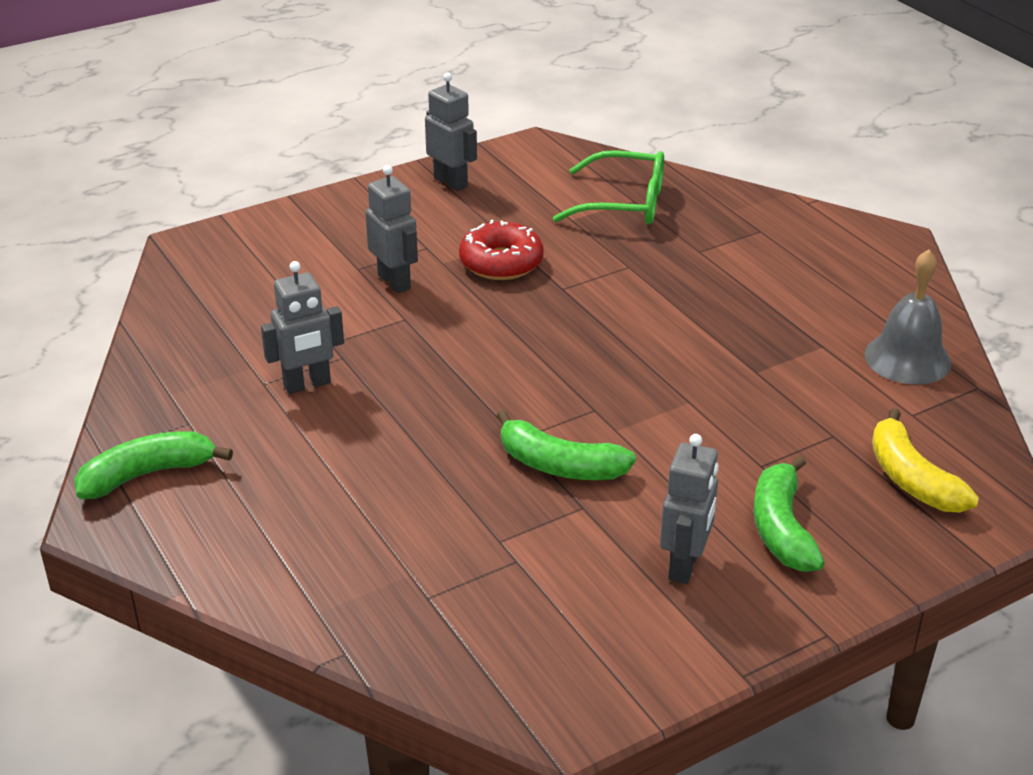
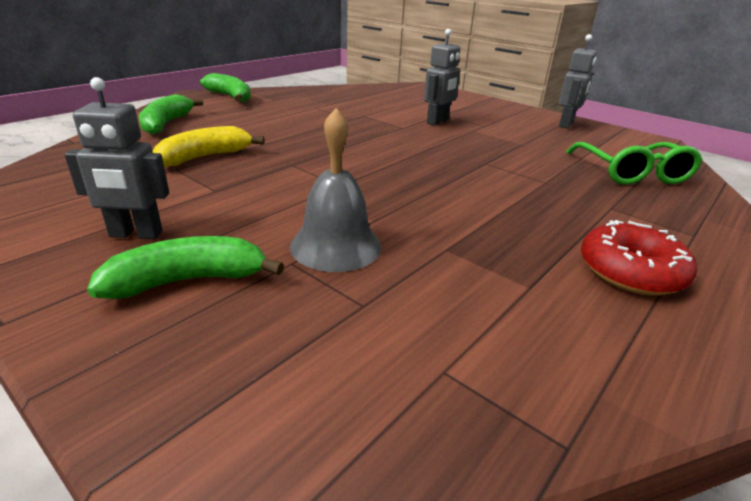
camera: 70 degrees right, 5 degrees down
grey robot [261,261,344,394] -> none
red donut [459,220,544,280] -> red donut moved to [581,220,697,295]
green banana [496,410,636,480] -> green banana moved to [139,94,203,135]
grey bell [864,250,951,384] -> grey bell moved to [290,108,381,272]
yellow banana [872,408,979,513] -> yellow banana moved to [153,126,265,167]

